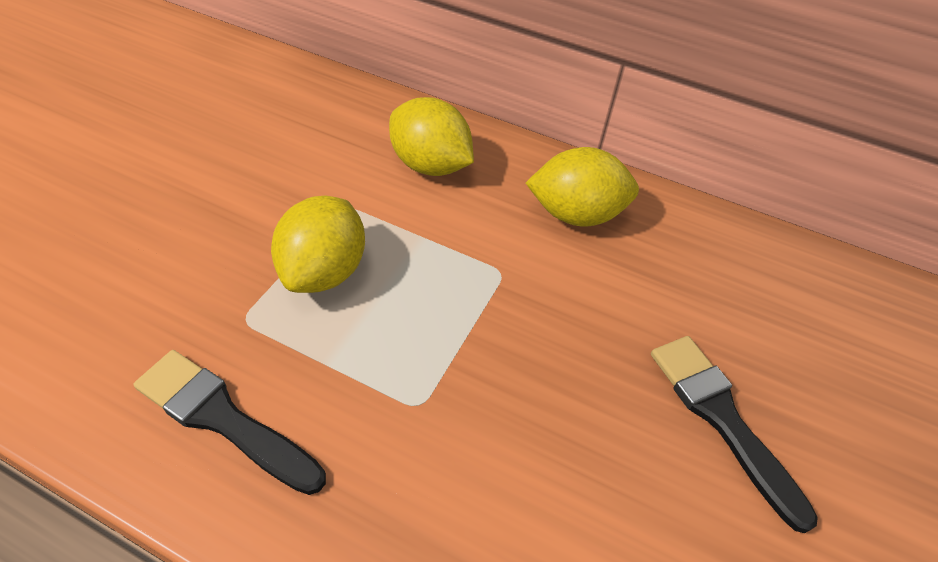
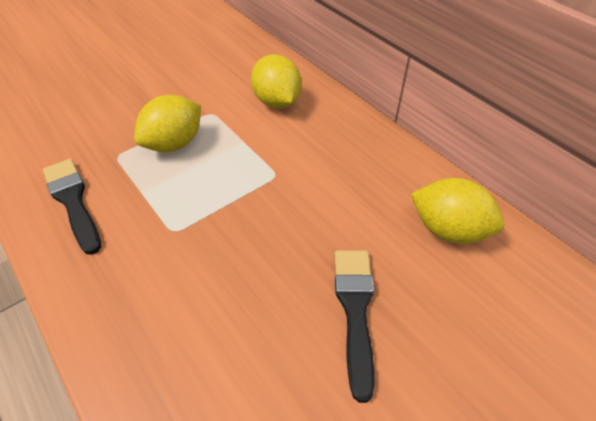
camera: 30 degrees right, 0 degrees up
yellow lemon [526,147,639,227] -> yellow lemon moved to [411,178,504,244]

